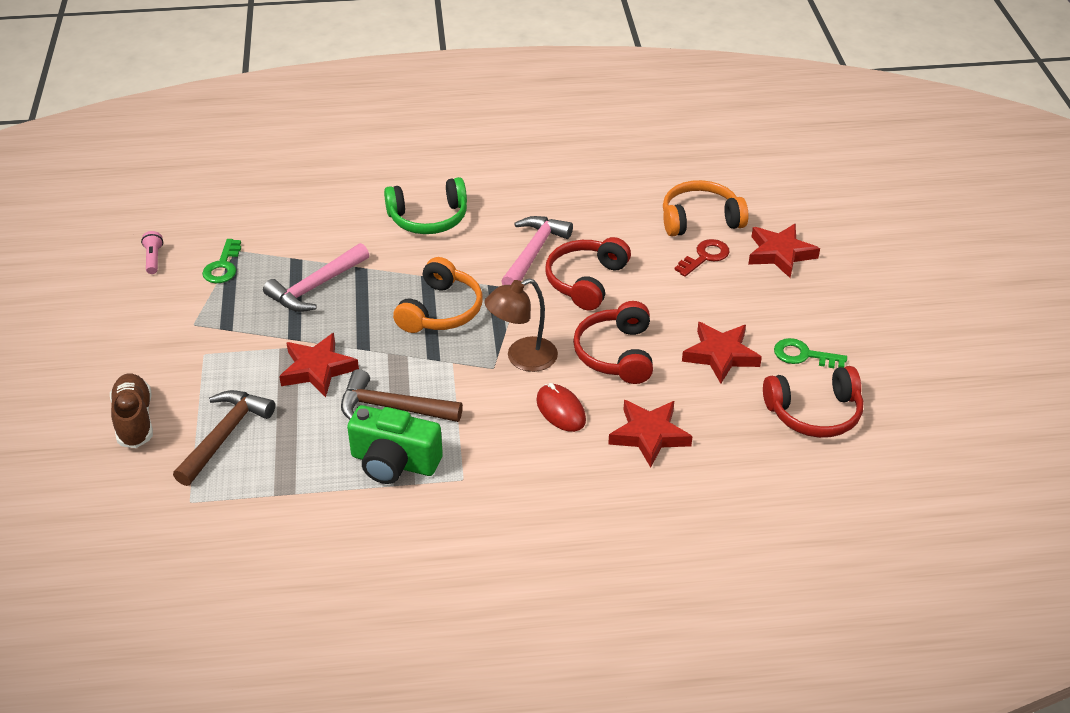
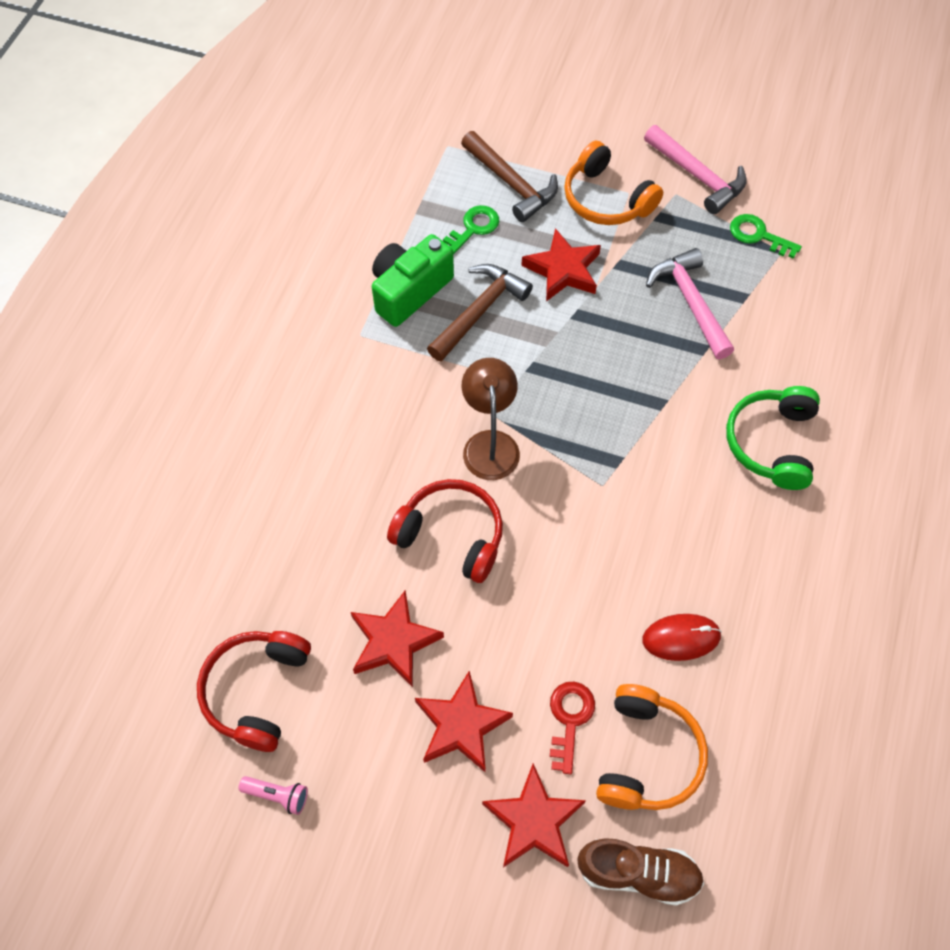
camera: 115 degrees right, 20 degrees up
brown shoe [110,373,153,448] -> brown shoe moved to [577,838,704,906]
pink flashlight [141,231,163,274] -> pink flashlight moved to [239,776,308,815]
orange headphones [393,257,483,333] -> orange headphones moved to [564,141,663,225]
pink hammer [501,216,573,285] -> pink hammer moved to [644,125,747,214]
red mouse [536,383,586,432] -> red mouse moved to [642,614,722,661]
red headphones [545,237,631,310] -> none
red star [608,400,693,468] -> red star moved to [415,671,513,772]
red key [674,239,730,277] -> red key turned 150 degrees counterclockwise [550,682,595,774]
green key [774,338,847,368] -> green key moved to [443,205,499,255]

